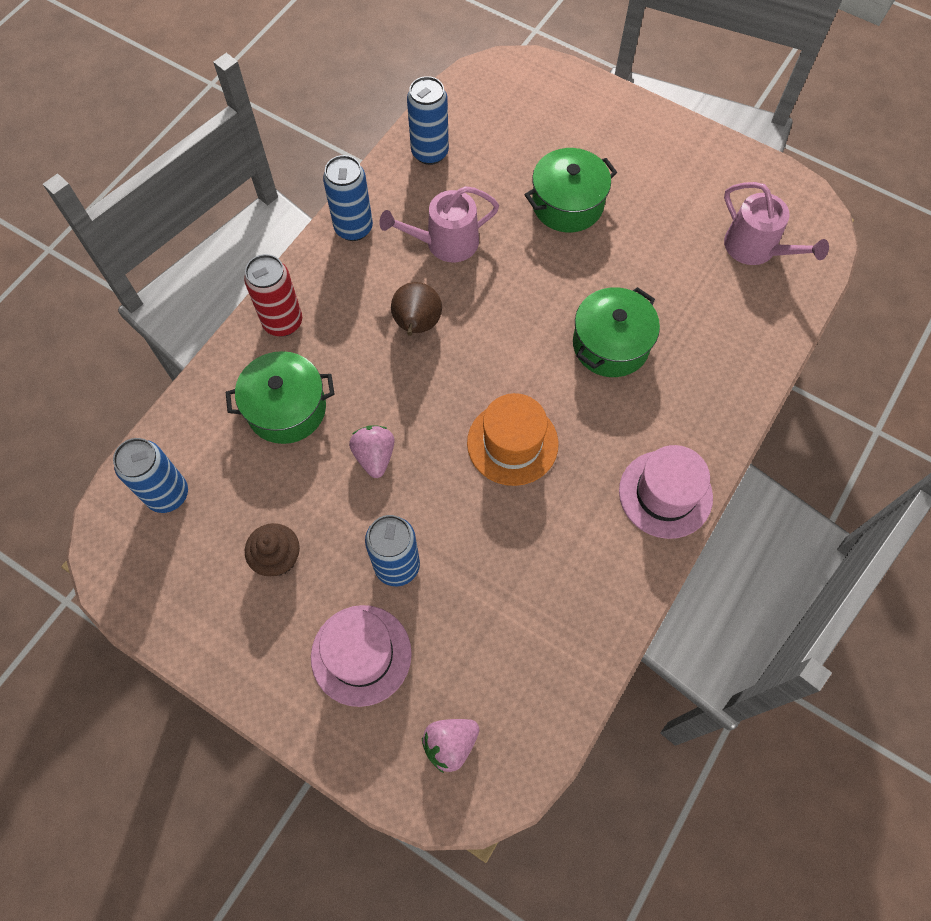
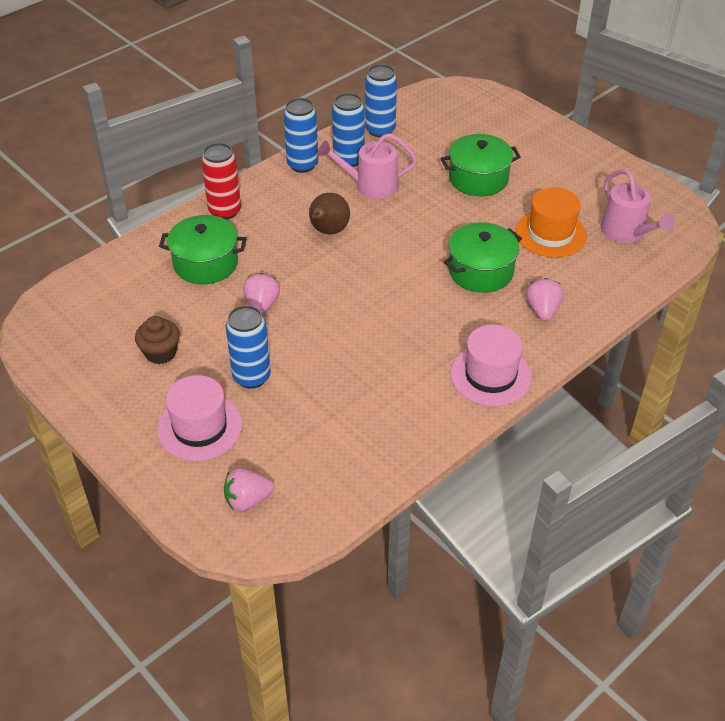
camera: 15 degrees right, 20 degrees down
blue can [113,438,188,513] -> blue can moved to [332,93,365,167]
orange hat [467,393,559,486] -> orange hat moved to [515,187,587,257]
none -> pink strawberry [526,278,563,321]

